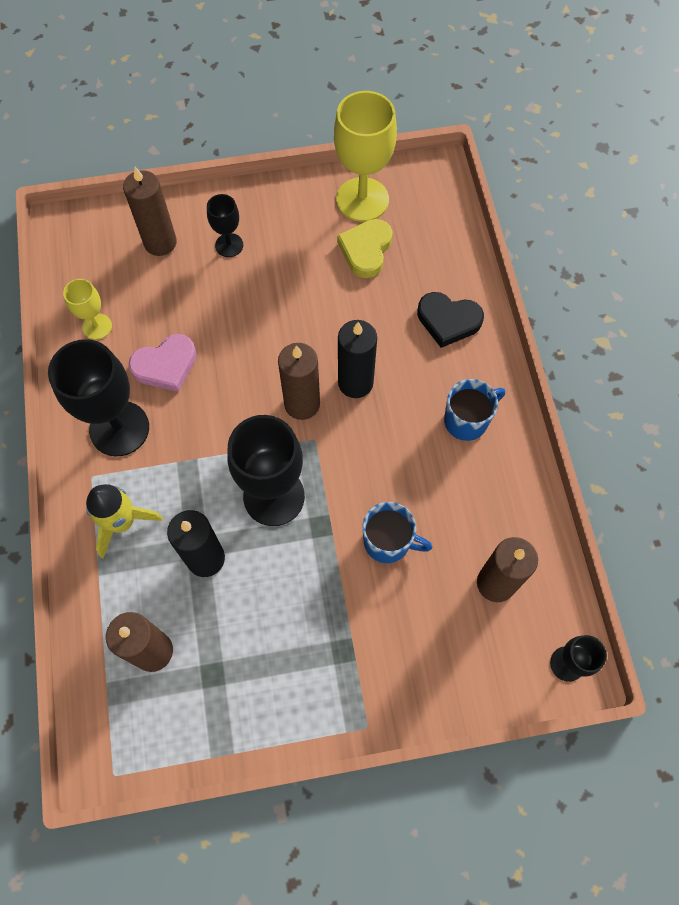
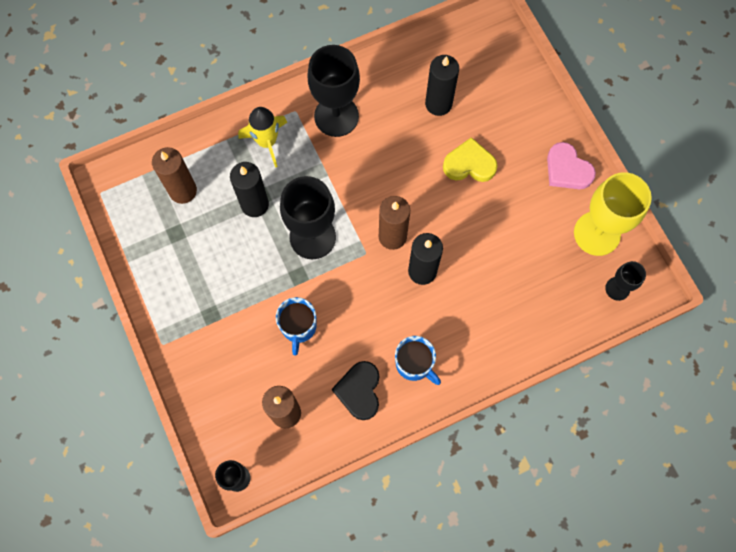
camera: 75 degrees right, 5 degrees up
yellow goblet [63,279,112,340] -> none
brown candle [123,167,177,256] -> none
pink heart [129,334,197,392] -> pink heart moved to [547,142,596,189]
black goblet [207,194,243,257] -> black goblet moved to [605,261,646,301]
yellow heart [337,219,393,278] -> yellow heart moved to [443,137,498,182]
black heart [417,292,484,348] -> black heart moved to [332,361,379,420]
none -> black candle [425,55,459,116]

